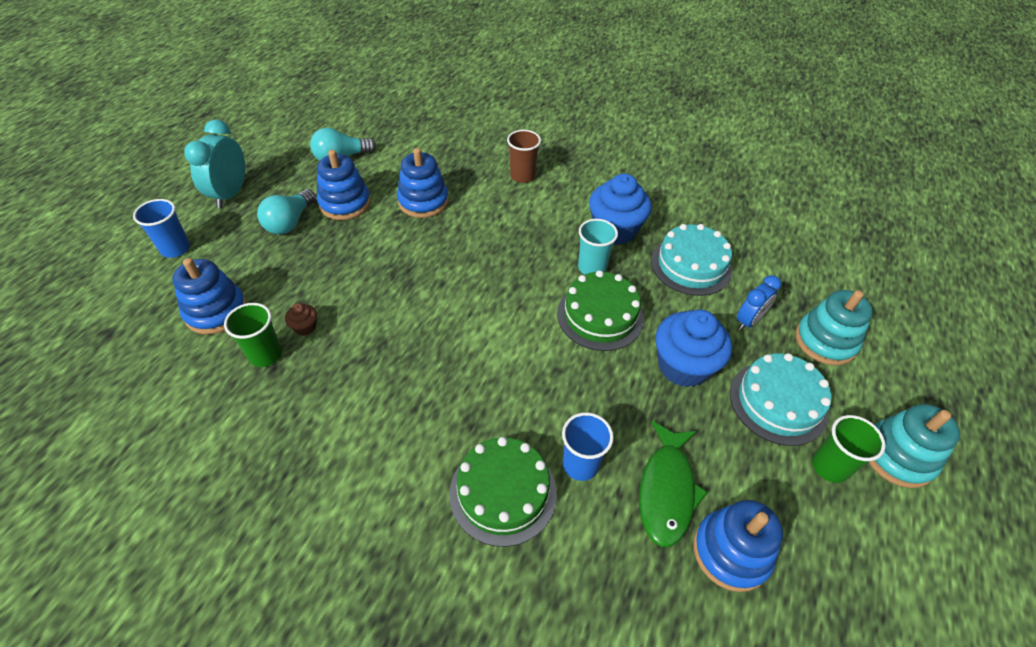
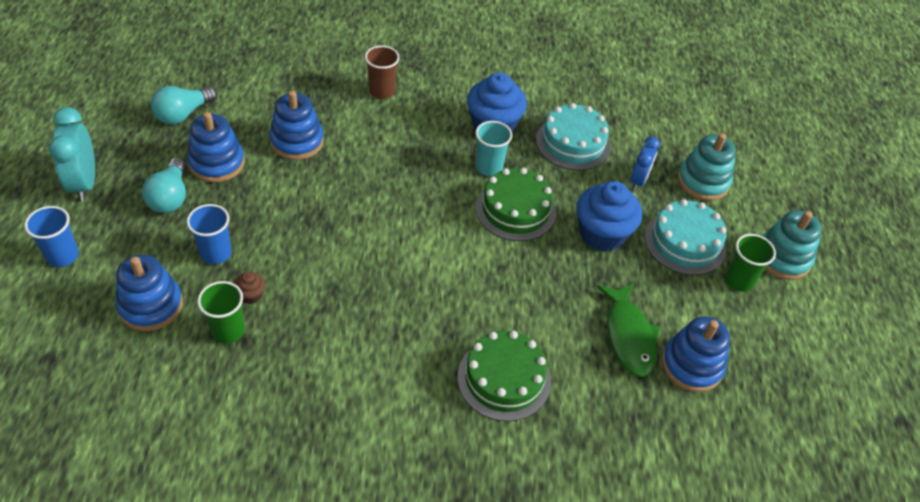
camera: 25 degrees left, 0 degrees up
blue cup [562,412,614,481] -> blue cup moved to [187,204,232,264]

